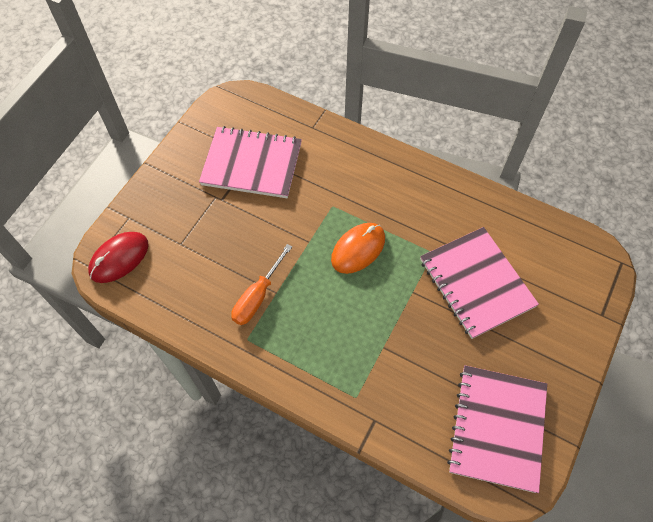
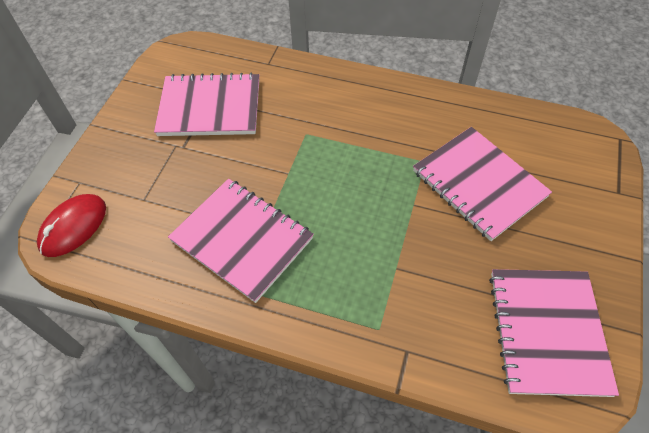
camera: 10 degrees left, 5 degrees down
orange screwdriver [231,244,292,325] -> pink notebook [168,179,314,303]
orange mouse [331,223,385,274] -> none

